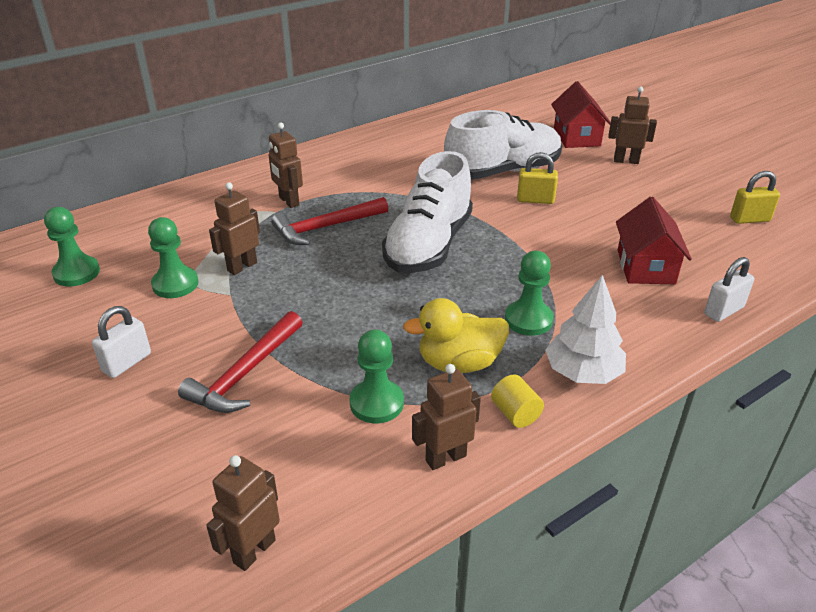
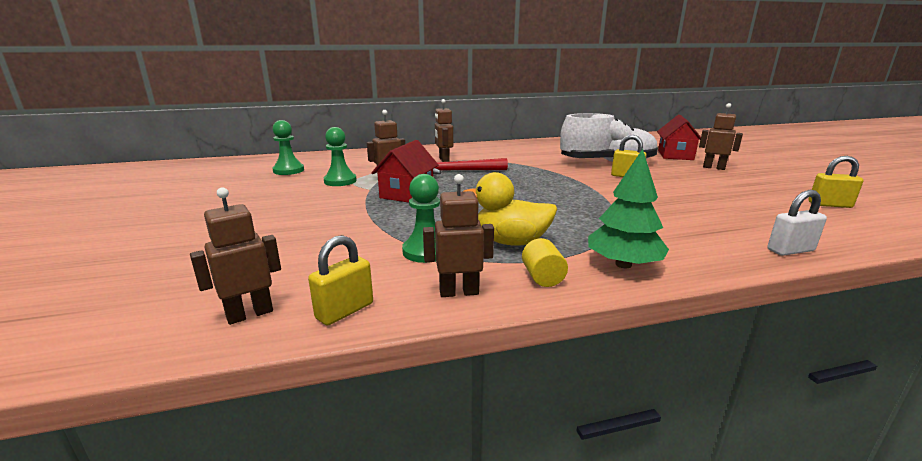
camera: 20 degrees right, 15 degrees down
white padlock [92,306,151,378] -> none
red hammer [178,311,303,413] -> none
white shoe [382,151,473,273] -> none
green pawn [505,251,554,336] -> none
white tree [545,275,626,384] -> green tree [588,149,669,268]
red house [616,197,692,284] -> red house moved to [371,140,439,202]
none -> yellow padlock [308,235,373,326]

